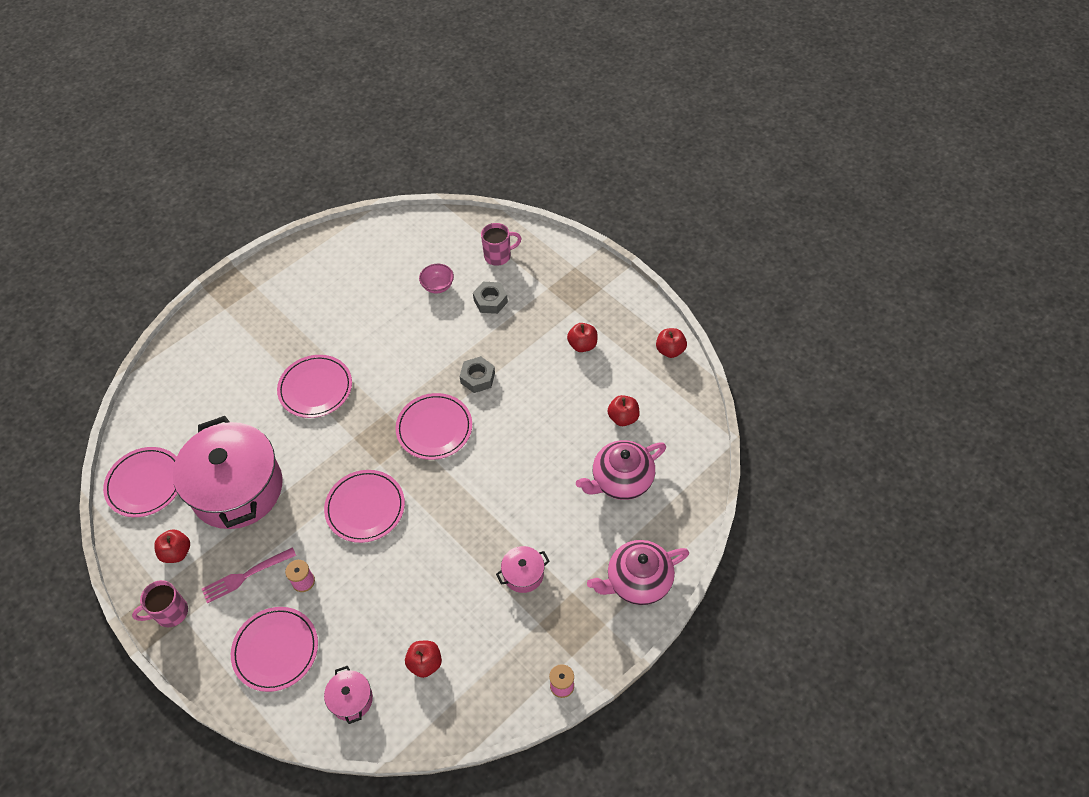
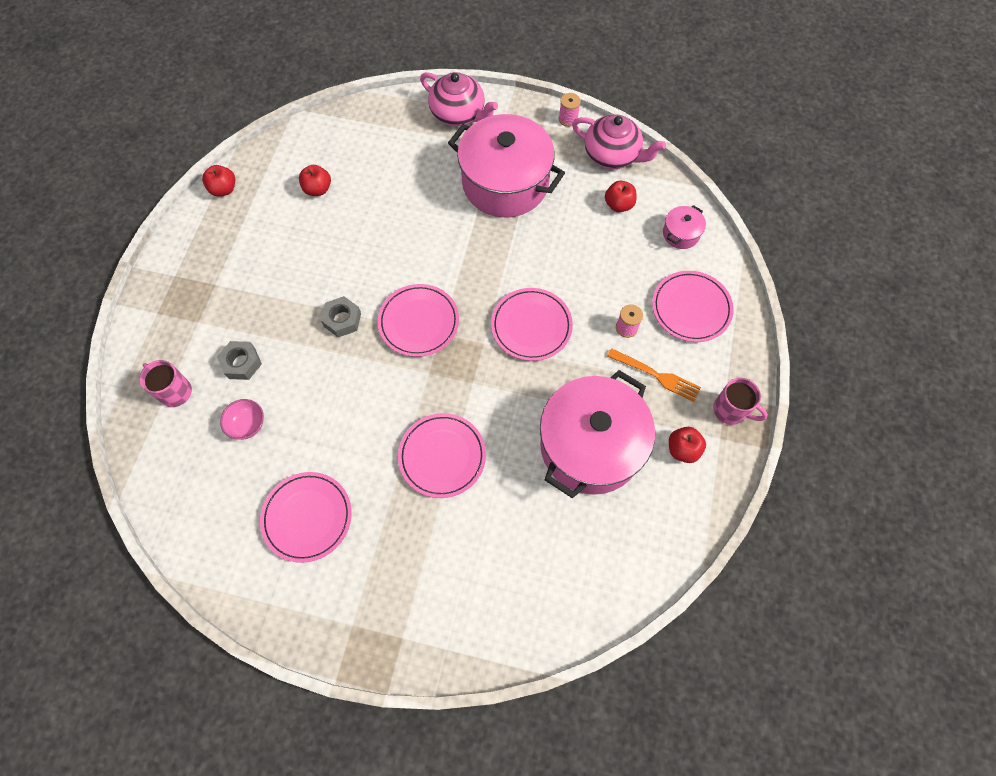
camera: 125 degrees left, 10 degrees up
pink plate [103,447,177,517] -> pink plate moved to [260,472,352,563]
pink fork [202,547,296,603] -> orange fork [607,348,701,402]
pink pot [496,546,550,593] -> pink pot [448,114,565,217], size x2.41
red apple [567,323,598,352] -> none
pink teapot [576,440,666,500] -> pink teapot moved to [572,115,666,169]

